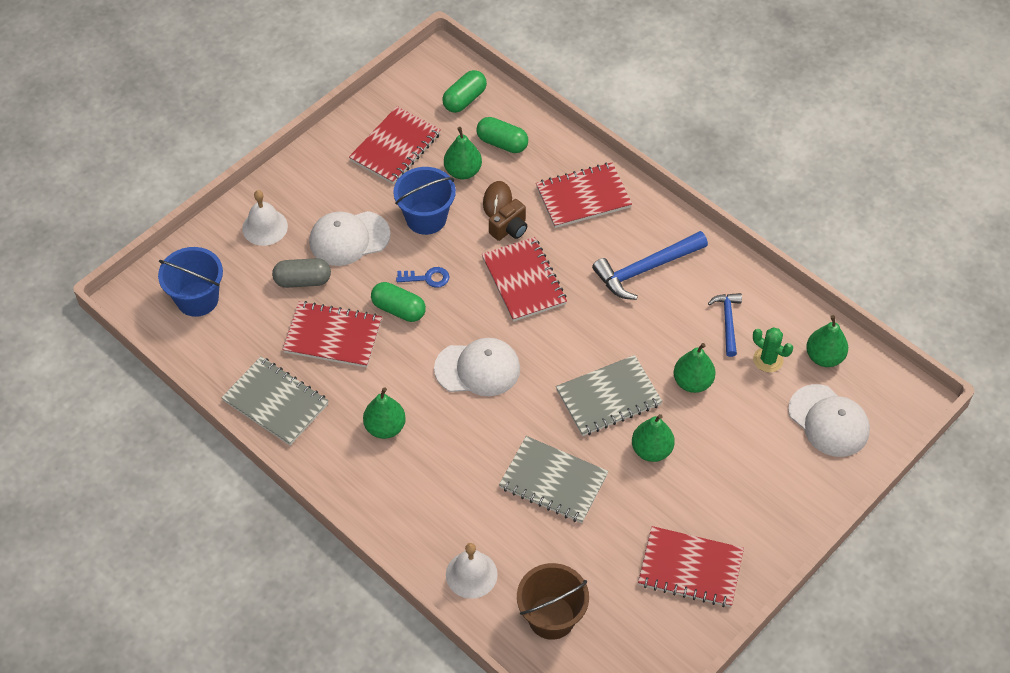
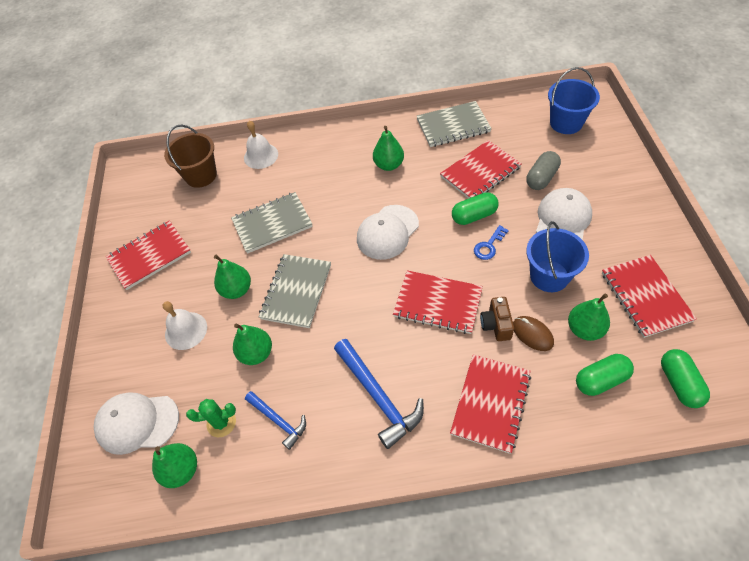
camera: 135 degrees right, 0 degrees up
white bell [242,190,288,246] -> white bell moved to [163,301,207,350]
blue hammer [592,231,708,300] -> blue hammer turned 135 degrees clockwise [334,339,424,449]

